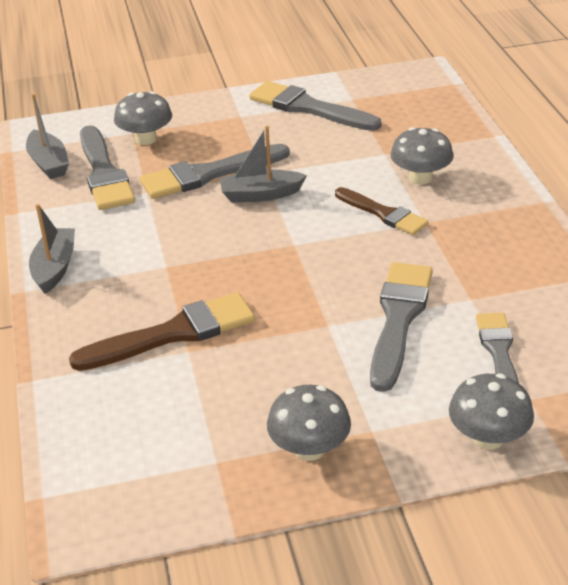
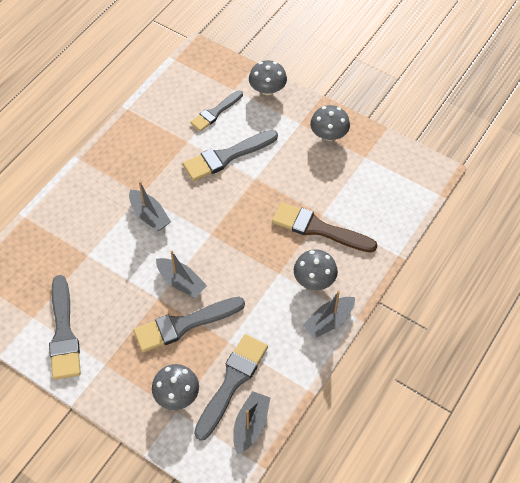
camera: 135 degrees left, 20 degrees up
grey brush [140,144,290,199] -> grey brush turned 135 degrees clockwise [134,297,245,352]
brown brush [335,187,428,235] -> grey boat [129,181,171,232]
grey mushroom [391,127,454,184] -> grey mushroom moved to [294,249,338,290]

